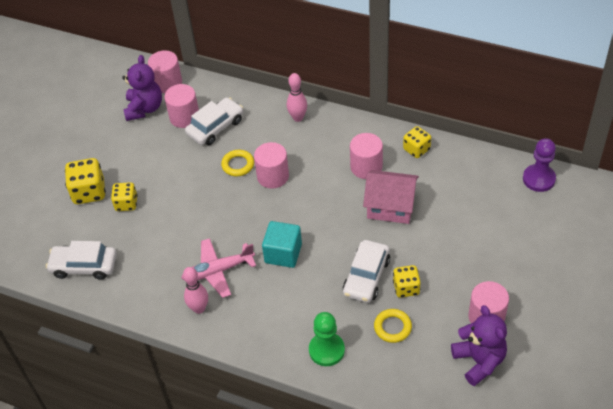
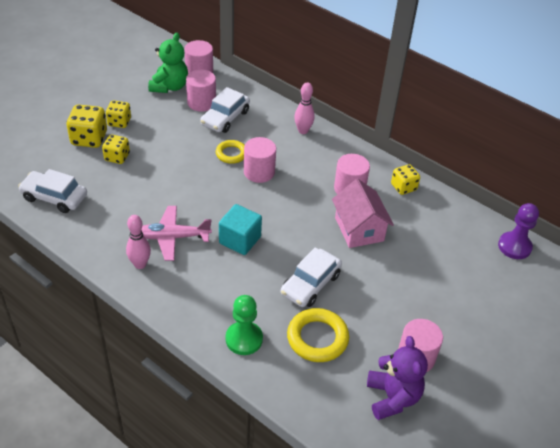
camera: 10 degrees right, 5 degrees down
purple teddy bear [122,55,162,121] -> green teddy bear [148,33,188,93]
white car [185,97,243,145] -> white car turned 150 degrees clockwise [200,87,250,133]
pink house [363,170,419,224] -> pink house turned 45 degrees clockwise [332,179,394,248]
yellow ring [374,309,412,343] -> yellow ring [287,308,349,362], size x1.57
yellow dice [393,265,421,298] -> yellow dice moved to [106,100,131,128]

